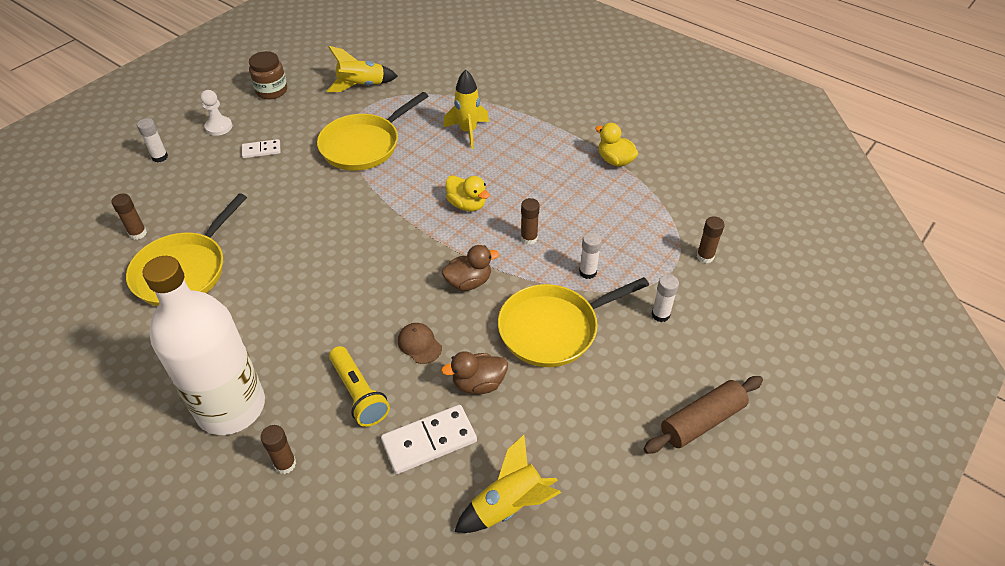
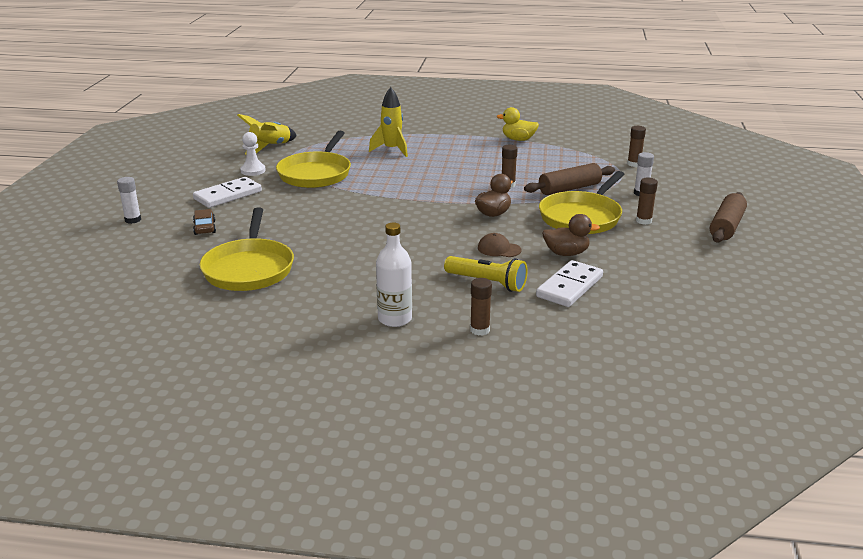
camera: 30 degrees left, 20 degrees down
brown glue stick [111,194,147,240] -> brown glue stick moved to [636,178,658,225]
white bottle [143,256,265,435] -> white bottle [376,222,412,327], size x0.52
white pawn [200,90,232,136] -> white pawn moved to [240,132,266,176]
white domino [242,139,280,158] -> white domino [193,177,262,208], size x1.70
brown jar [249,51,287,99] -> none
brown duck [441,351,508,394] -> brown duck turned 135 degrees counterclockwise [542,214,600,256]
yellow duck [446,175,490,212] -> none
yellow rocket [454,435,561,533] -> none
white glue stick [579,232,602,279] -> brown rolling pin [524,163,615,195]
none -> brown car [193,209,216,235]

